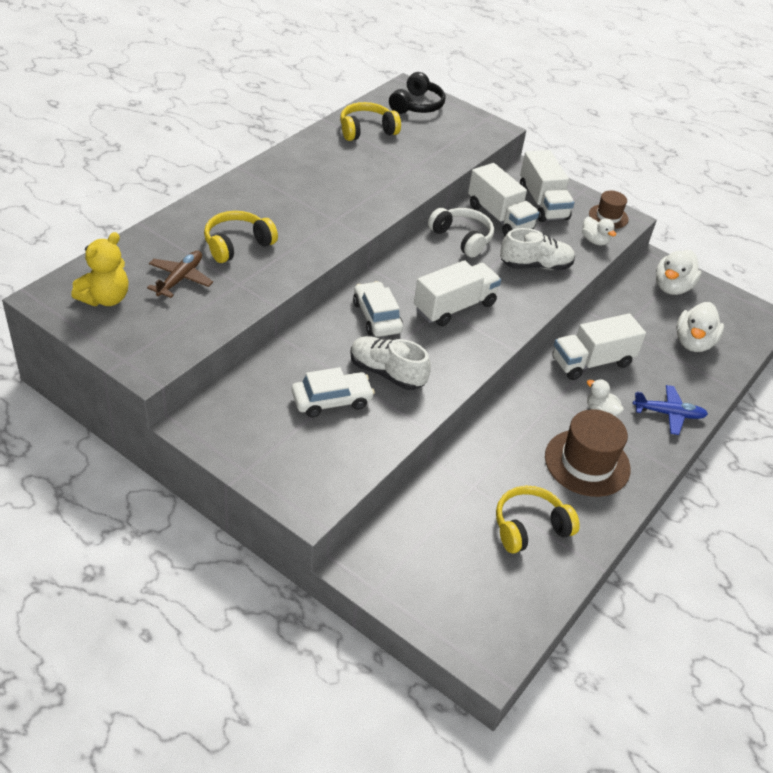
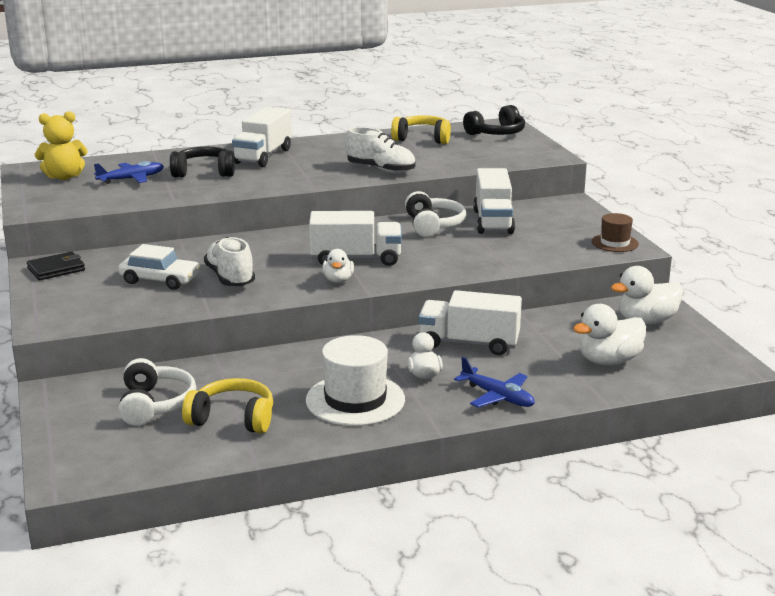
camera: 40 degrees right, 20 degrees down
brown plane [147,251,213,298] -> blue plane [94,161,164,184]
yellow headphones [204,211,278,263] -> black headphones [170,147,234,178]
white car [353,281,403,337] -> none
white shoe [500,228,575,270] -> white shoe moved to [345,127,416,173]
white truck [520,150,574,222] -> white truck moved to [232,107,292,167]
brown hat [545,409,631,497] -> white hat [306,335,405,426]
white duck [582,217,616,246] -> white duck moved to [322,249,354,283]
none -> black wallet [27,252,85,280]
none -> white headphones [119,358,196,426]

